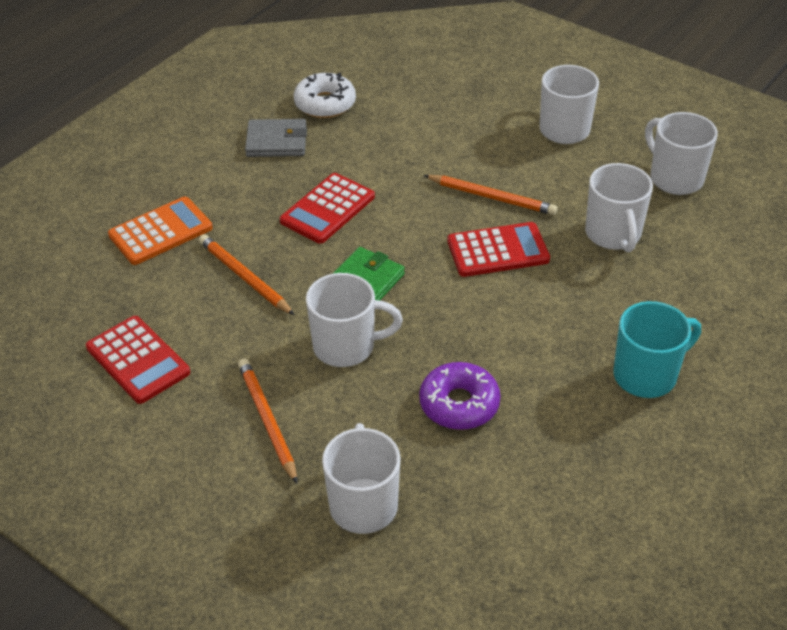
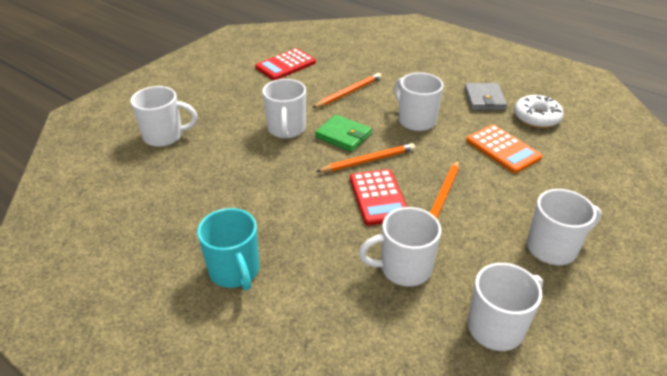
camera: 90 degrees right, 5 degrees down
orange calculator [108,197,213,265] -> orange calculator moved to [466,125,542,173]
orange pencil [238,359,297,484] -> orange pencil moved to [316,143,415,172]
red calculator [280,173,375,244] -> white mug [394,72,443,131]
purple donut [419,362,501,430] -> none

